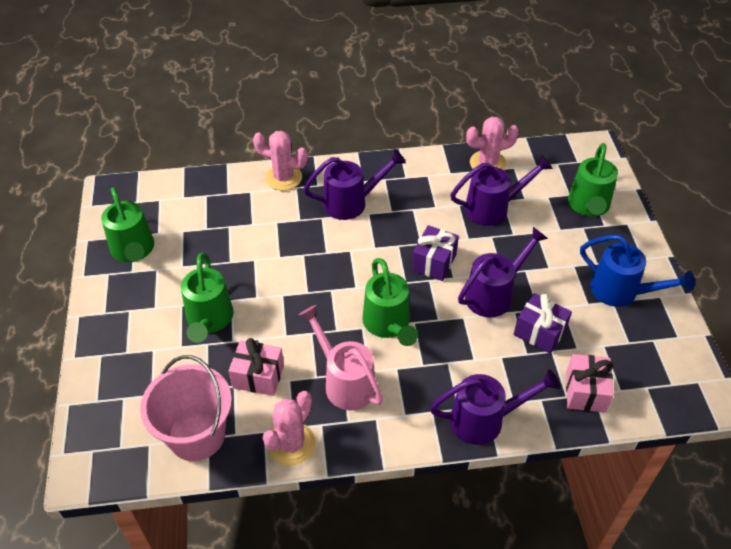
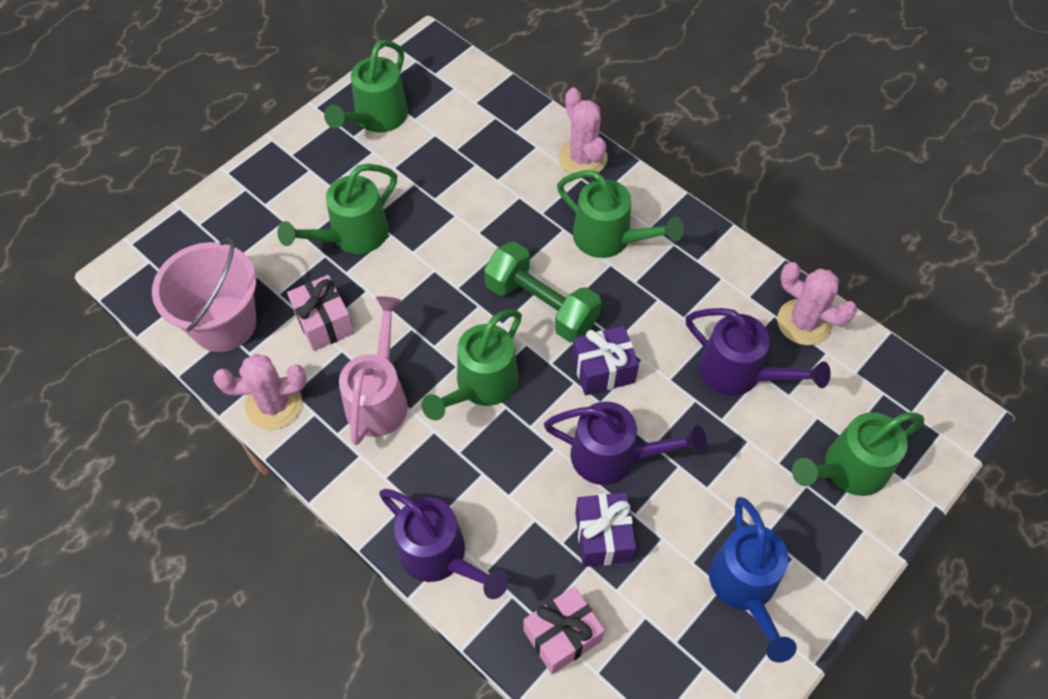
camera: 50 degrees right, 10 degrees up
purple watering can [304,149,406,220] -> green watering can [557,170,684,258]
none -> green dumbbell [484,242,602,343]

